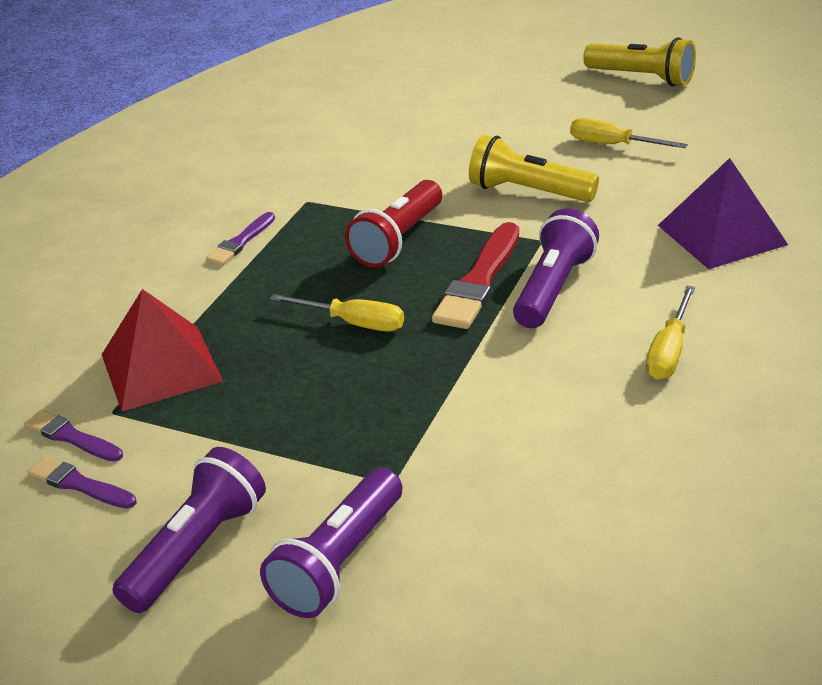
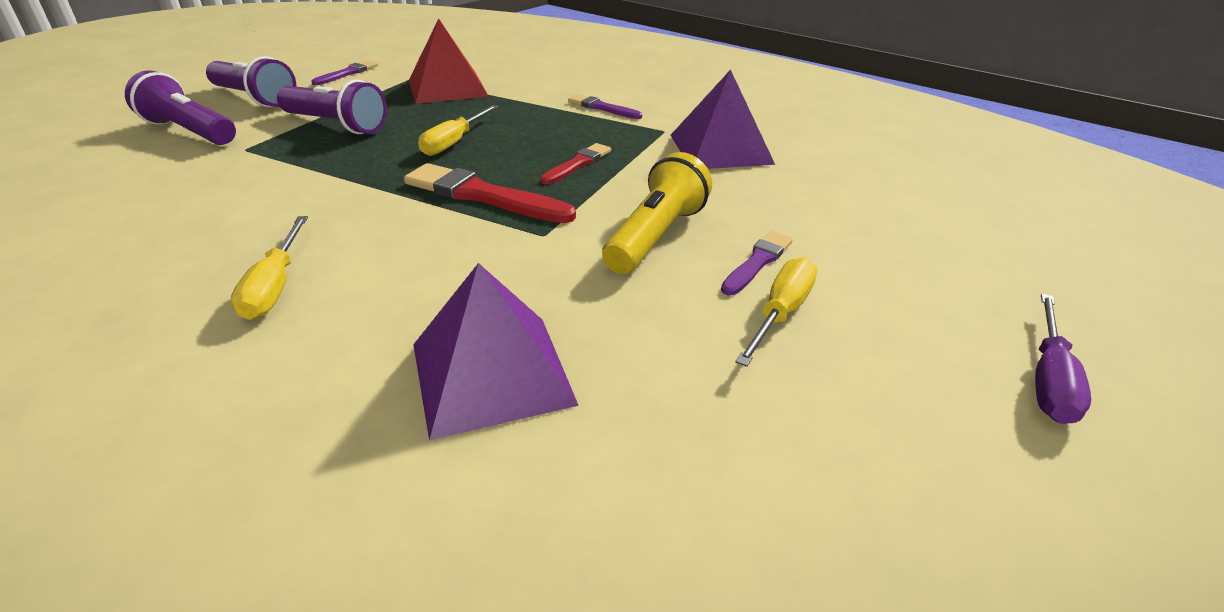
camera: 90 degrees right, 0 degrees up
purple brush [24,410,123,462] -> purple brush moved to [721,231,793,295]
red flashlight [345,180,442,268] -> red brush [540,143,611,184]
purple flashlight [513,208,599,328] -> purple flashlight moved to [277,79,387,134]
yellow flashlight [583,37,696,87] -> purple screwdriver [1035,294,1091,424]
yellow screwdriver [646,286,695,379] -> yellow screwdriver turned 120 degrees counterclockwise [231,216,308,320]
none -> purple pyramid [671,69,775,169]

